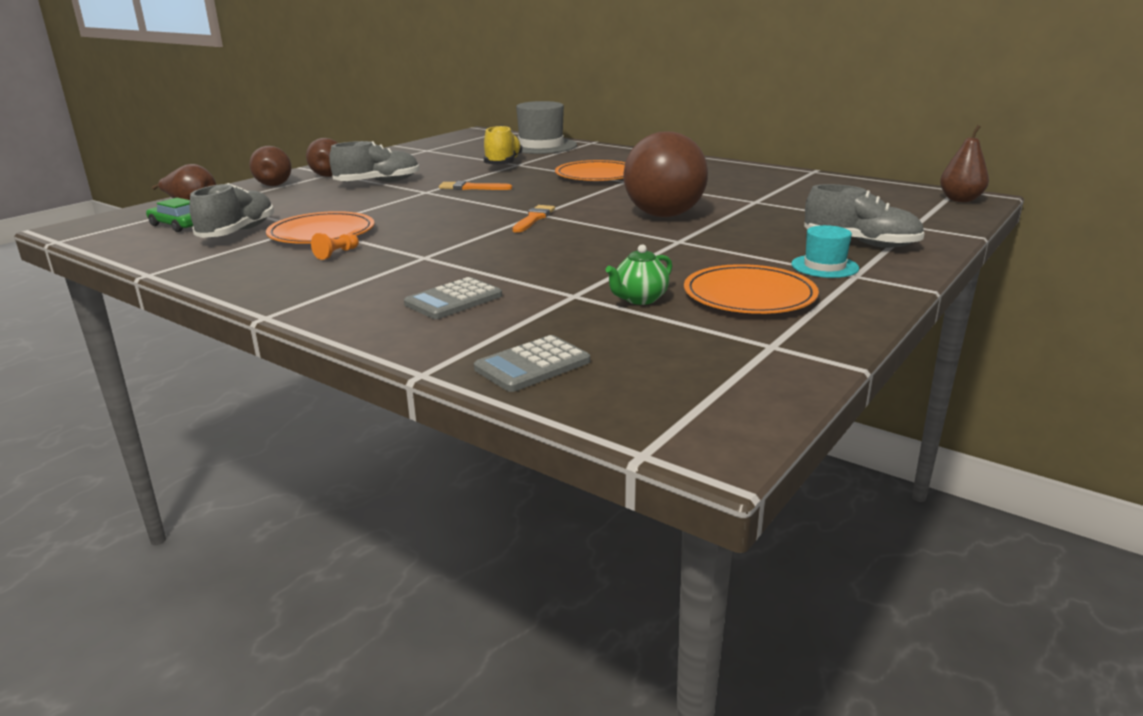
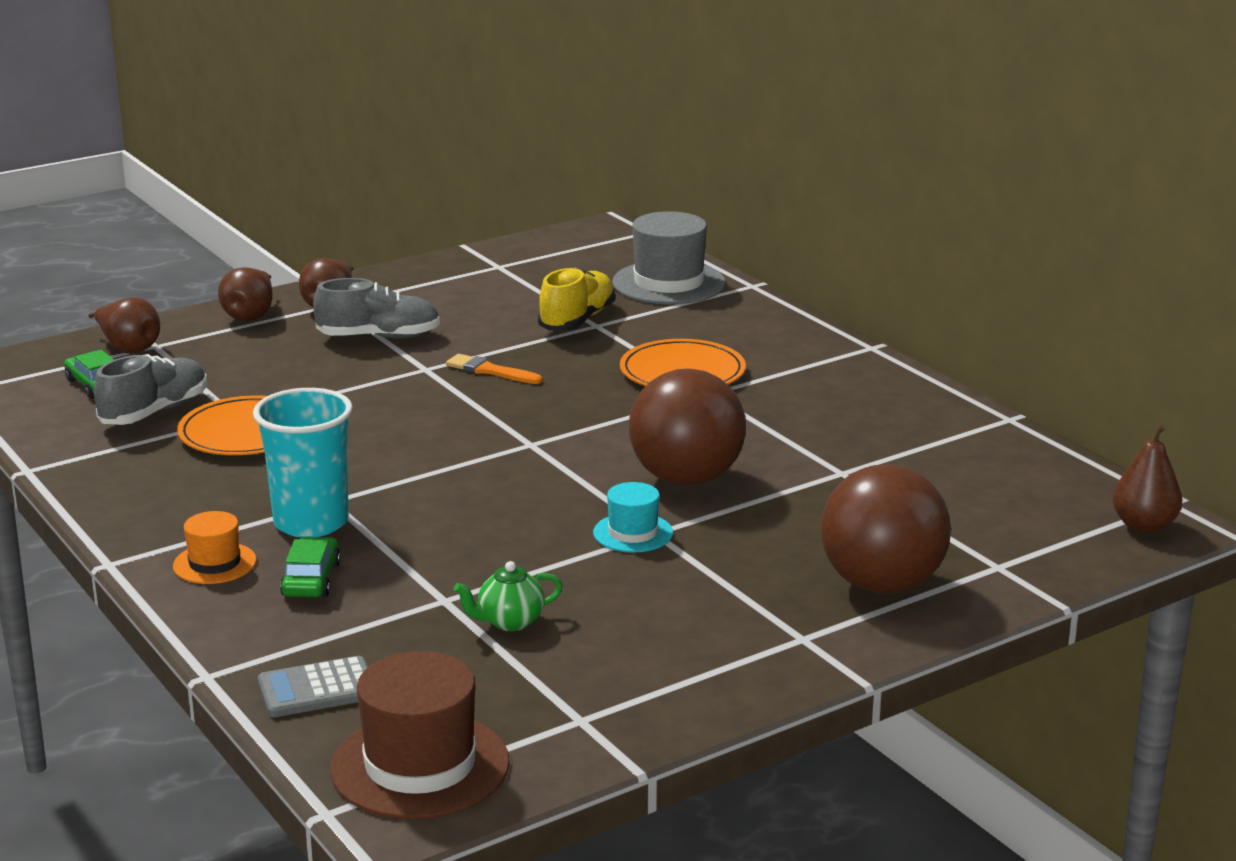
camera: 20 degrees right, 0 degrees up
orange pawn [311,233,359,260] -> none
grey calculator [404,277,502,319] -> green car [280,537,341,597]
orange brush [513,205,555,233] -> none
orange plate [684,264,819,314] -> none
turquoise hat [791,225,859,278] -> turquoise hat moved to [593,482,673,553]
grey shoe [804,184,925,248] -> brown ball [821,464,951,594]
none -> orange hat [173,511,256,584]
none -> turquoise cup [253,388,353,538]
none -> brown hat [330,651,510,819]

